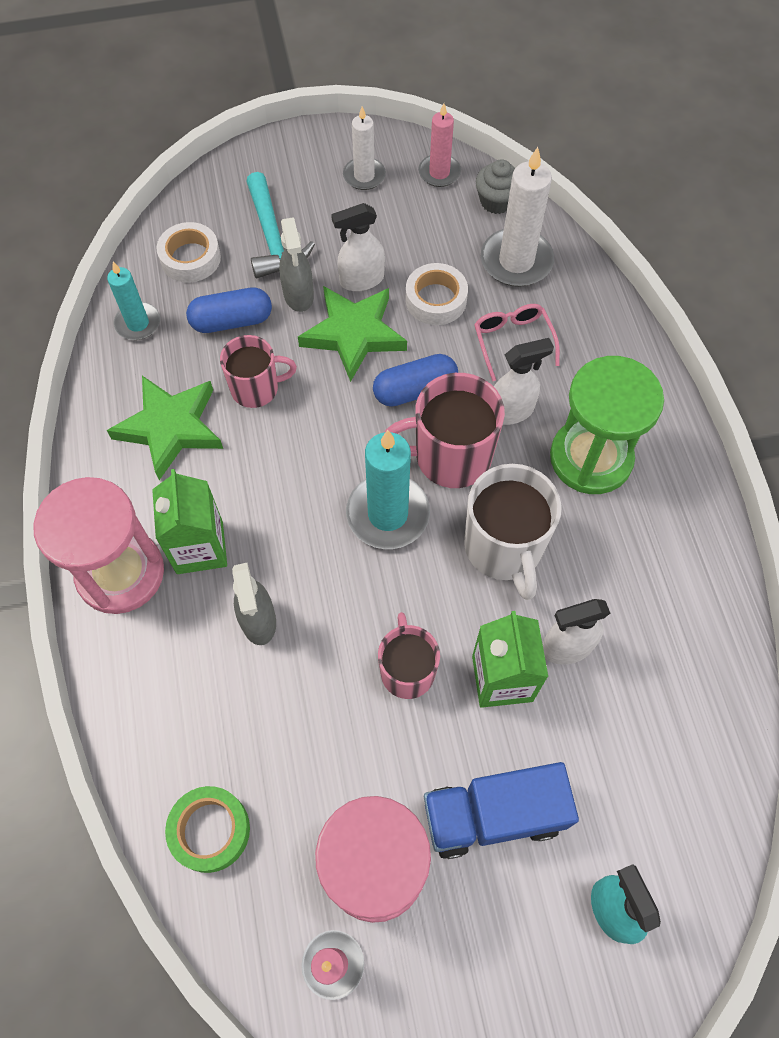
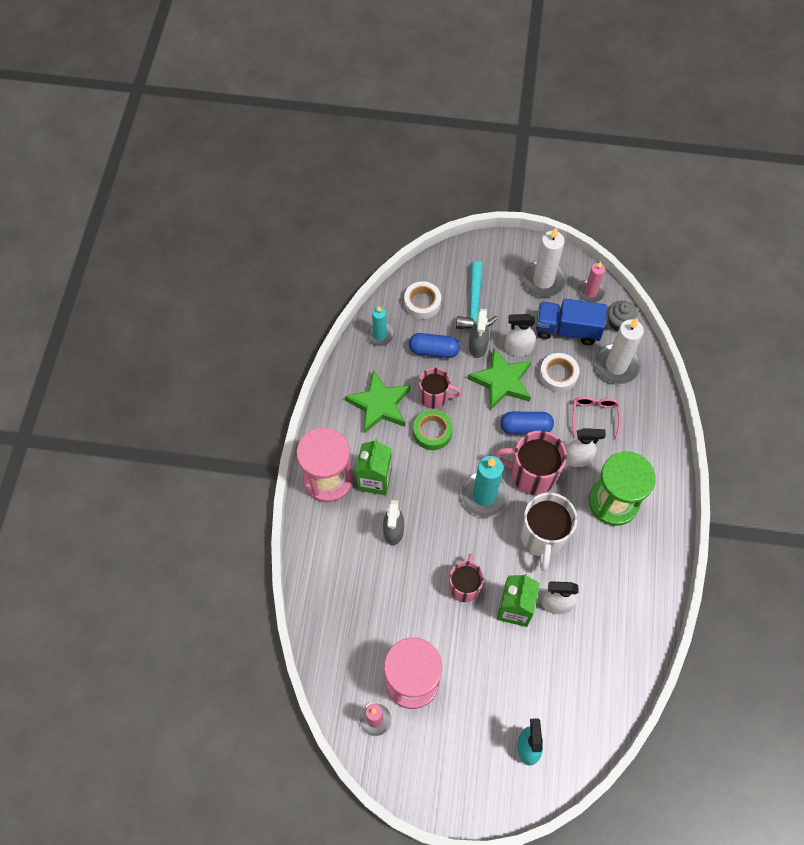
camera: 20 degrees right, 0 degrees up
green tape [165,786,250,873] -> green tape moved to [413,409,453,450]
white candle [343,107,386,190] -> white candle [522,227,566,297], size x1.63
blue truck [424,762,579,859] -> blue truck moved to [536,299,607,345]

